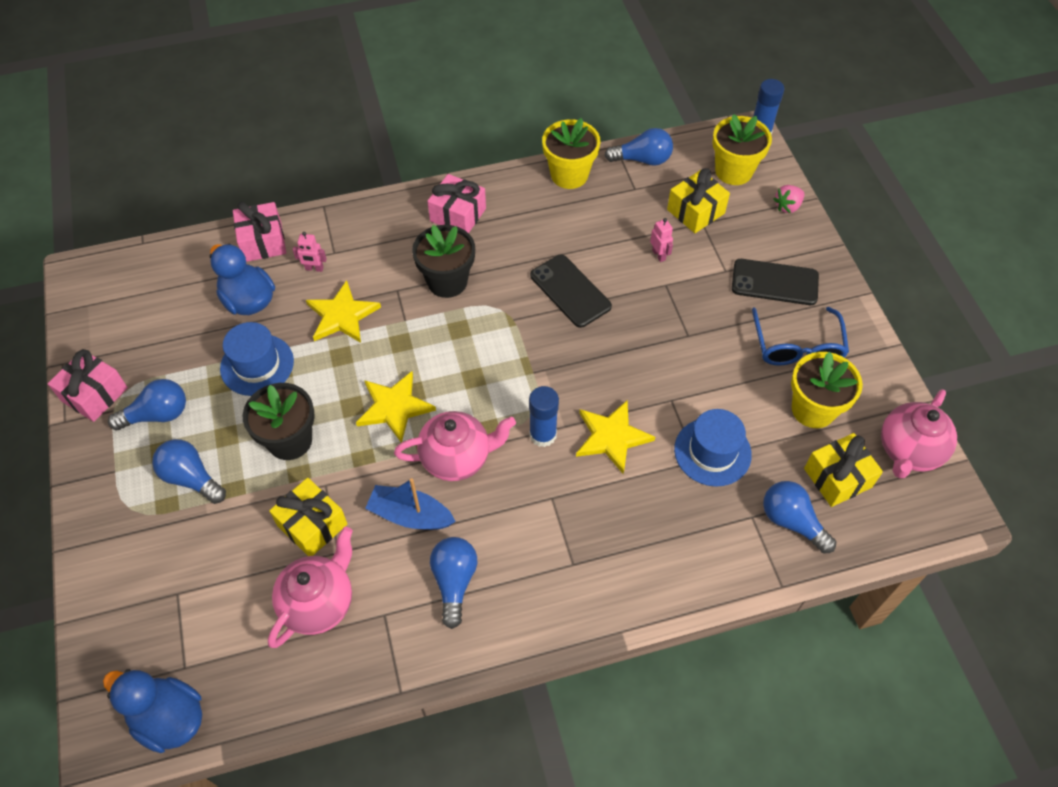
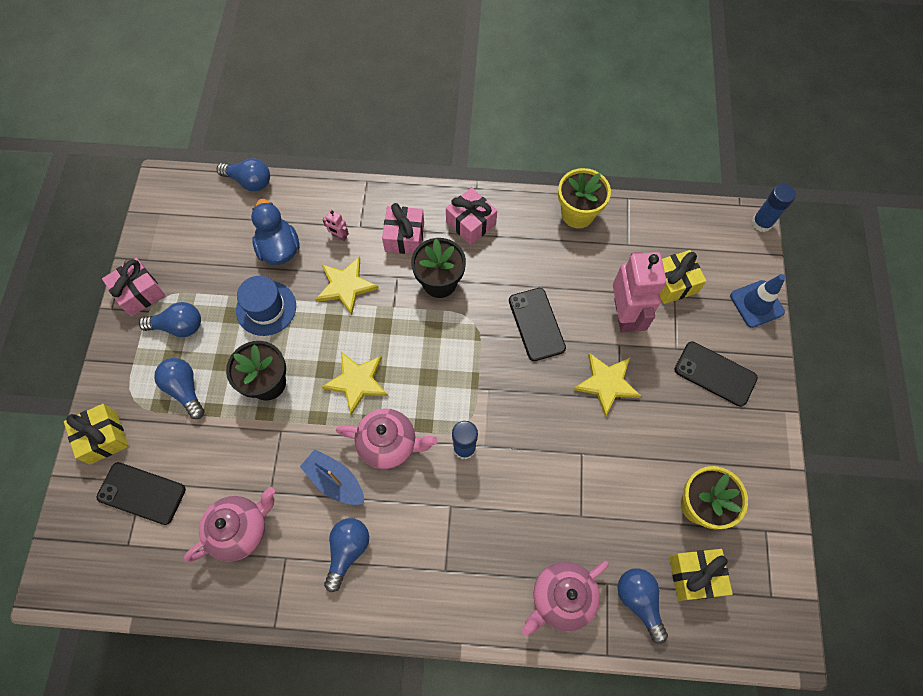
camera: 20 degrees right, 10 degrees up
blue duck [103,669,202,753] -> none
pink gift [233,202,286,262] -> pink gift moved to [382,203,424,254]
yellow gift [269,478,347,556] -> yellow gift moved to [64,404,129,464]
yellow star [576,400,655,474] -> yellow star moved to [573,353,641,417]
blue light bulb [604,128,673,166] -> blue light bulb moved to [217,158,270,191]
pink robot [650,218,673,262] -> pink robot [613,252,667,332], size x2.48
blue hat [674,409,752,487] -> none
yellow flower pot [712,114,772,185] -> none
blue glasses [752,307,849,366] -> none
pink strawberry [774,185,804,213] -> blue traffic cone [730,274,785,328]
pink teapot [881,389,957,478] -> pink teapot moved to [522,561,609,636]
none -> black phone [97,462,186,525]

